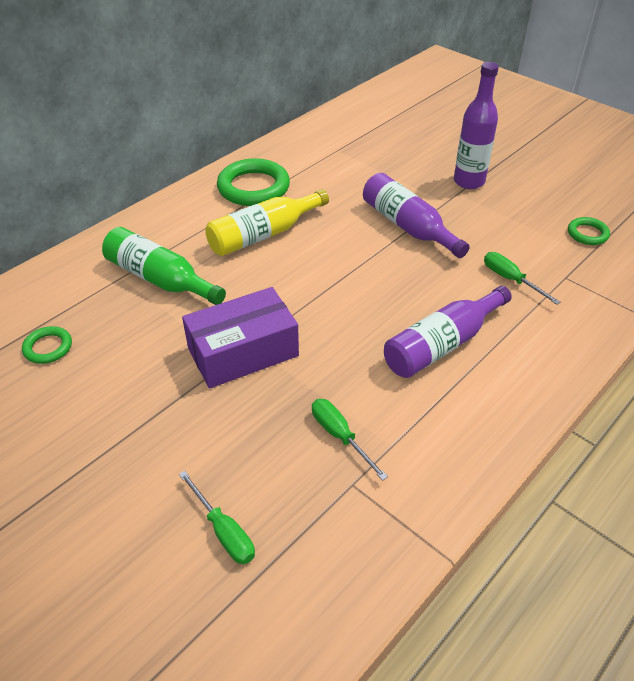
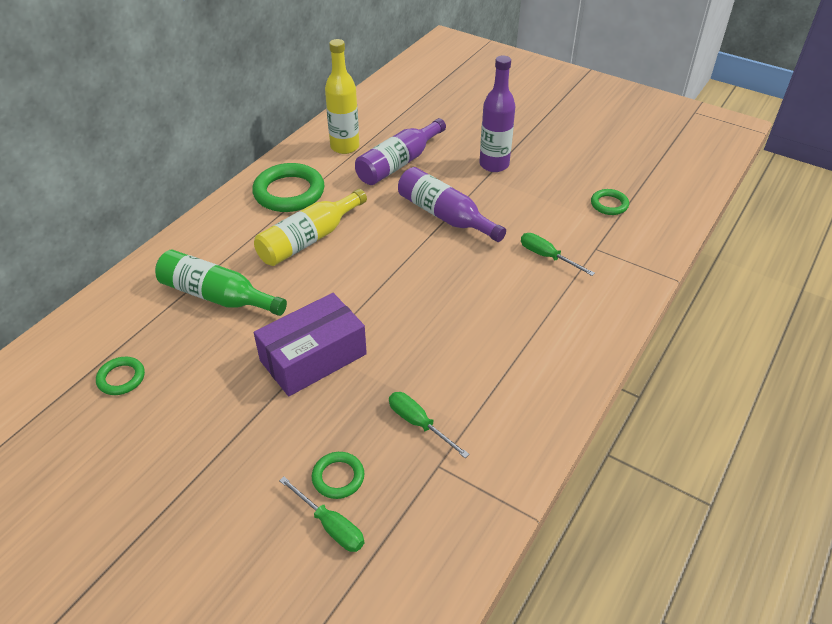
camera: 10 degrees left, 0 degrees up
purple bottle [384,286,512,378] -> purple bottle moved to [355,118,446,185]
none -> green ring [312,452,365,499]
none -> yellow bottle [325,39,359,154]

